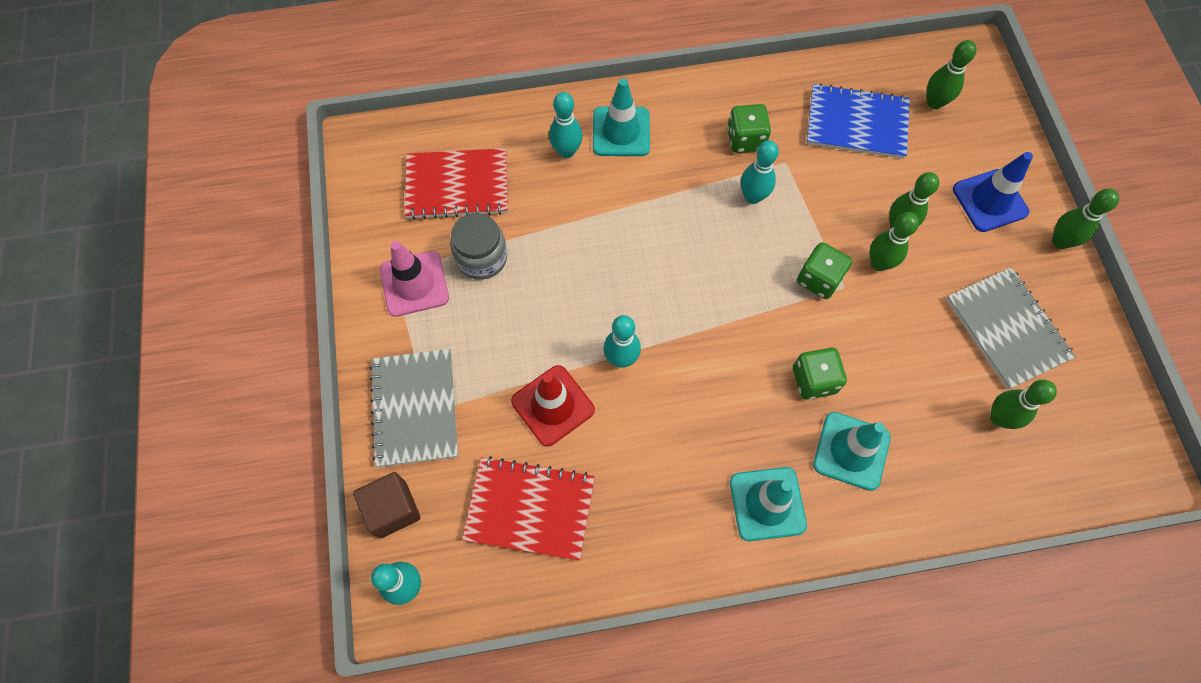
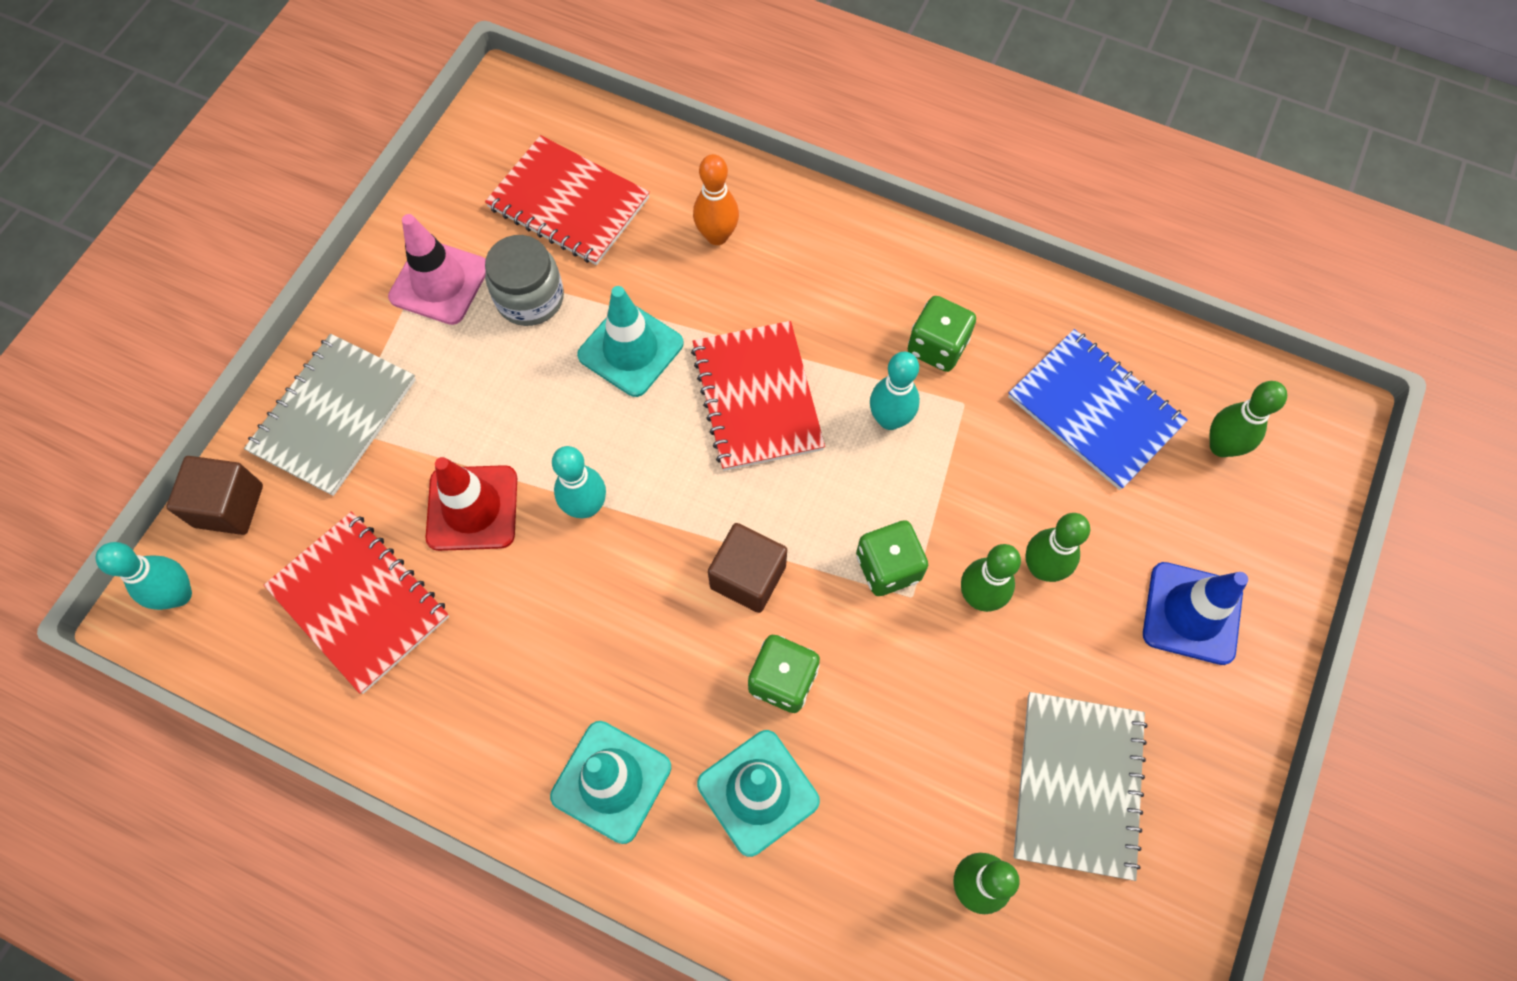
camera: 35 degrees right, 0 degrees up
turquoise bowling pin [549,92,583,158] -> orange bowling pin [693,154,739,245]
turquoise traffic cone [593,79,650,156] -> turquoise traffic cone moved to [577,286,683,397]
green bowling pin [1052,189,1119,249] -> none
none -> red notebook [691,321,825,471]
none -> brown cube [708,523,787,613]

